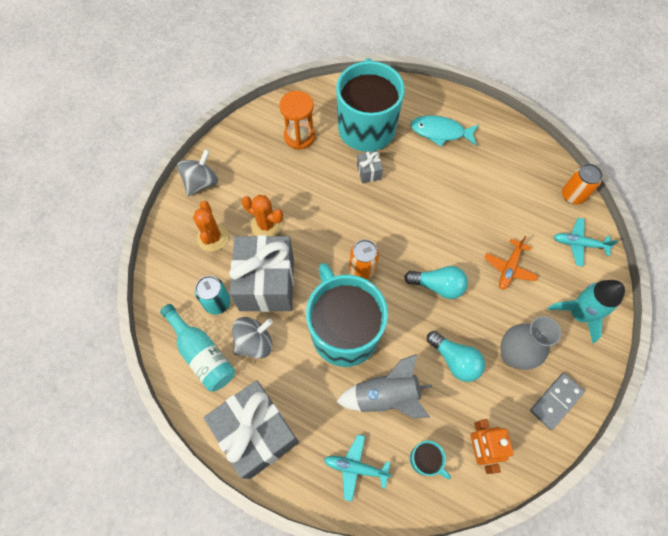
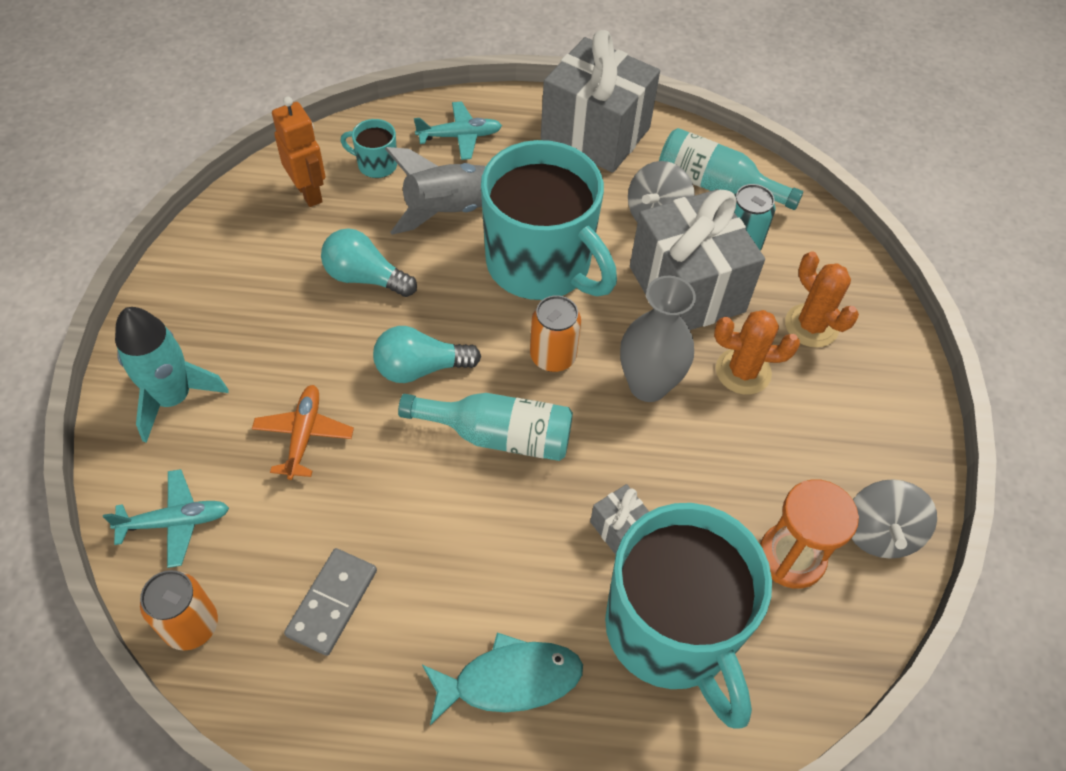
camera: 155 degrees right, 10 degrees down
grey spinning top [177,149,218,196] -> grey spinning top moved to [851,479,937,559]
grey vase [501,316,561,370] -> grey vase moved to [620,276,696,402]
grey domino [530,373,585,430] -> grey domino moved to [284,548,377,656]
none -> turquoise bottle [398,393,573,461]

